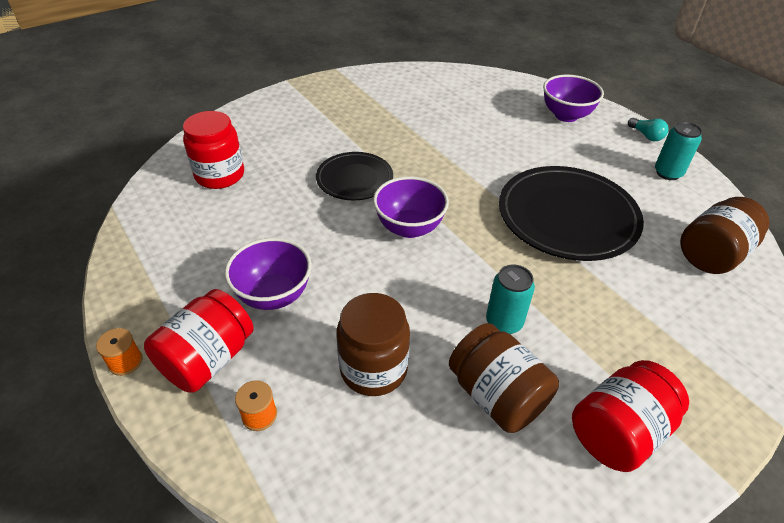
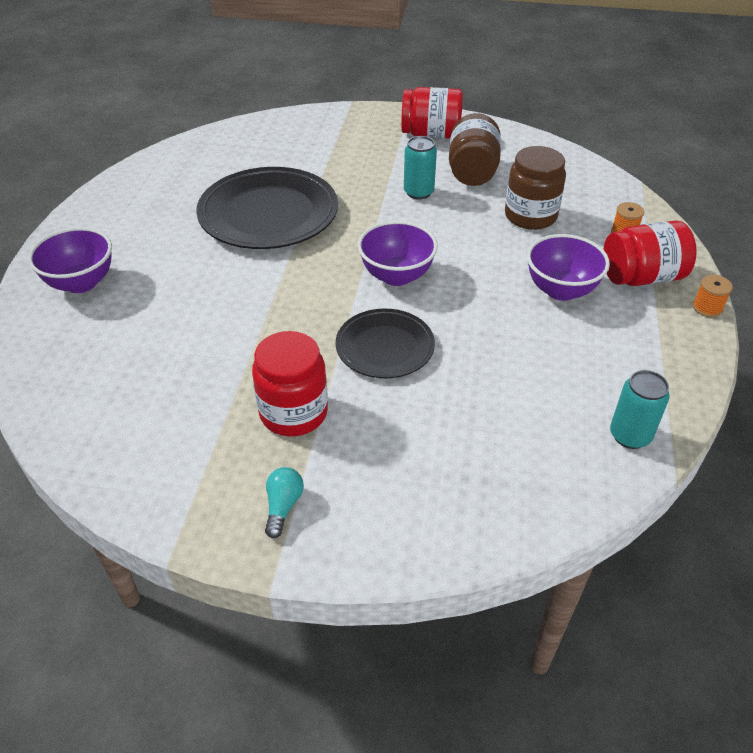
camera: 135 degrees left, 0 degrees up
red jar [183,111,244,189] -> red jar moved to [252,331,328,436]
turquoise light bulb [628,118,669,141] -> turquoise light bulb moved to [265,467,304,538]
turquoise can [655,121,702,180] -> turquoise can moved to [610,370,670,449]
brown jar [680,197,769,274] -> none

